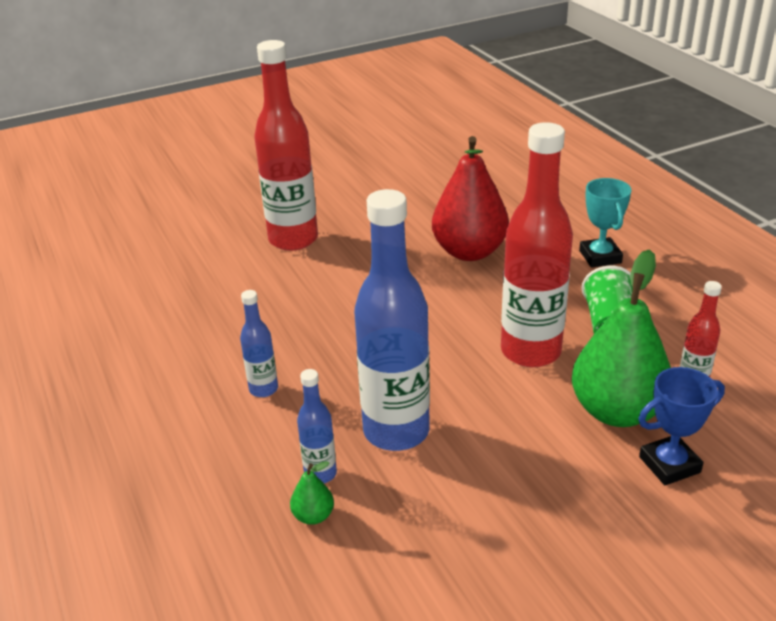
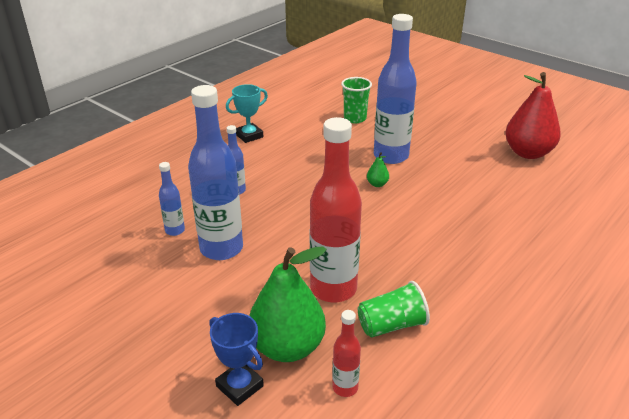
camera: 65 degrees right, 0 degrees up
red bottle [254,40,318,251] -> blue bottle [374,14,417,164]
green pear [290,461,334,525] -> green pear moved to [367,152,389,187]
red pear [432,136,509,261] -> red pear moved to [505,72,561,159]
turquoise trophy [579,178,631,268] -> turquoise trophy moved to [226,84,268,143]
none -> green cup [341,77,372,123]

